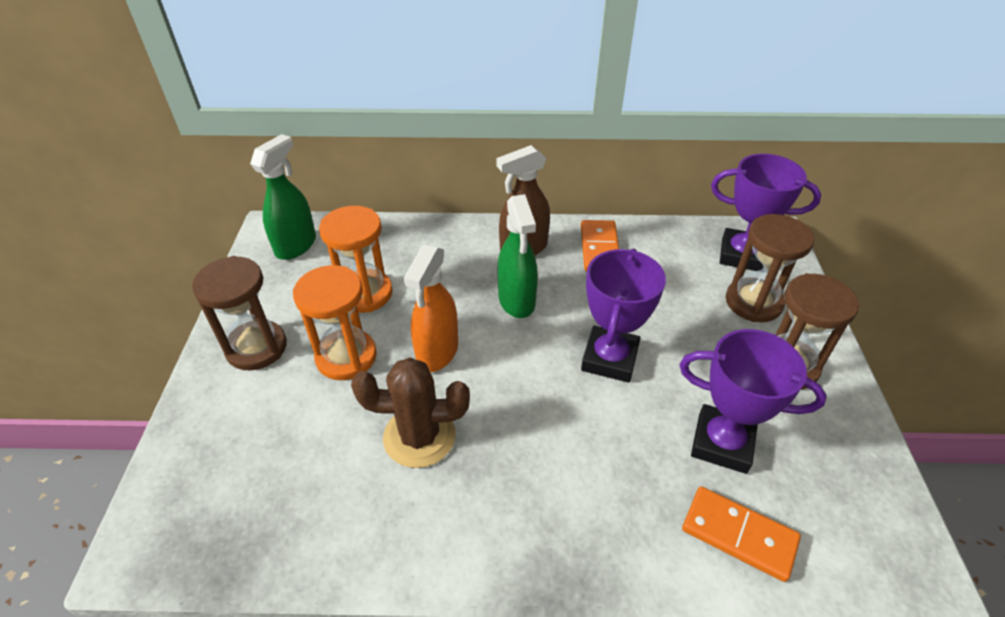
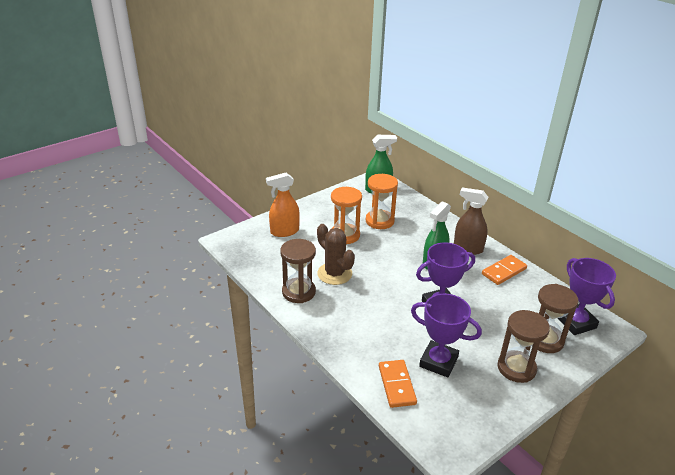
camera: 50 degrees right, 10 degrees down
brown hourglass [192,256,287,371] -> brown hourglass moved to [280,239,316,303]
orange spray bottle [404,245,458,372] -> orange spray bottle moved to [266,173,300,237]
purple trophy [680,329,827,474] -> purple trophy turned 45 degrees counterclockwise [411,294,482,377]

